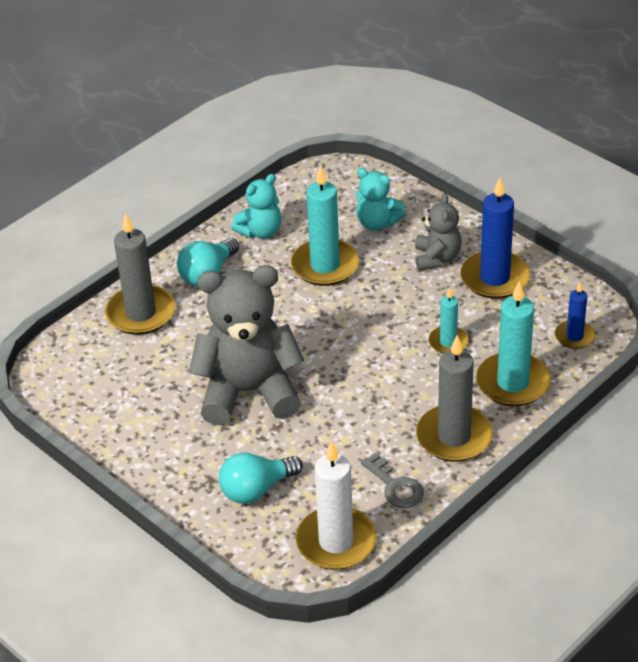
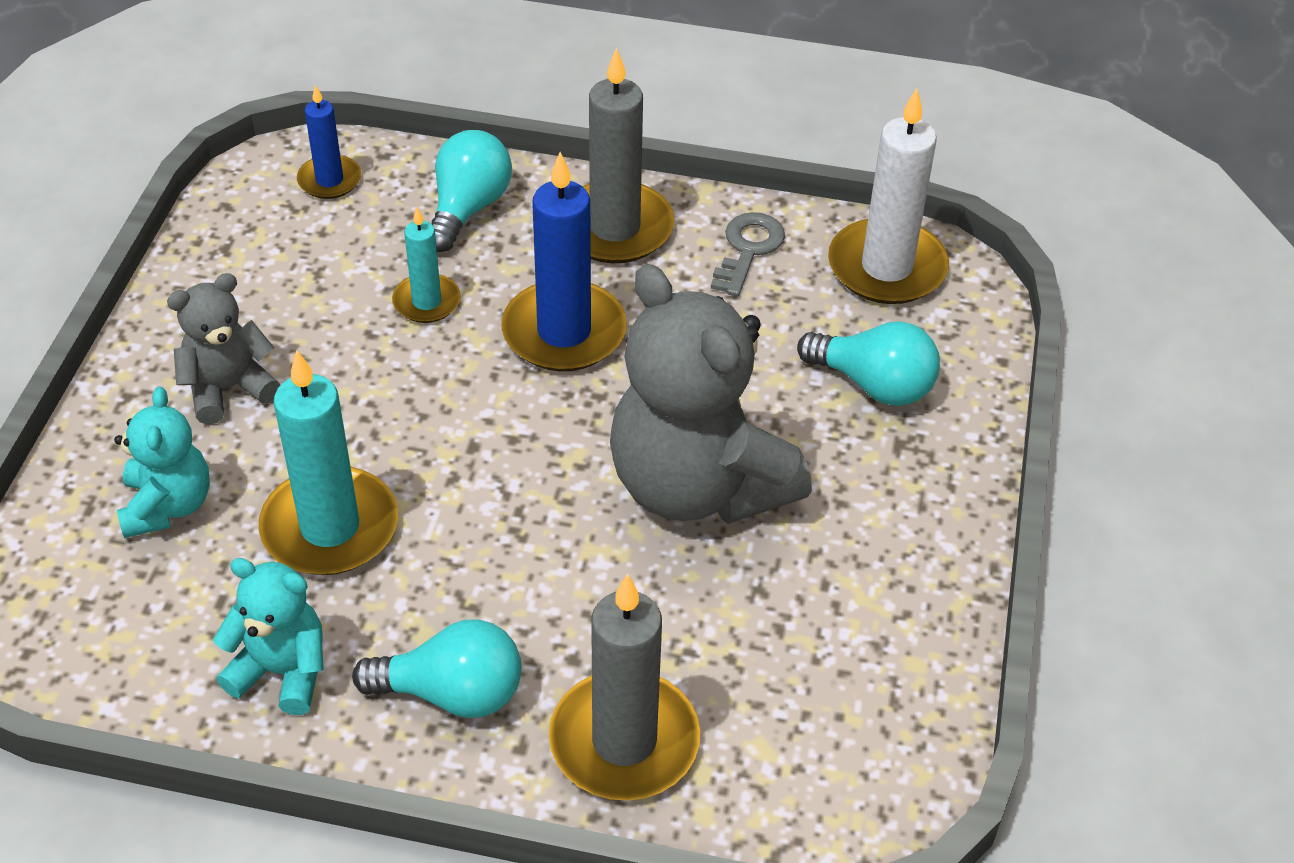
camera: 125 degrees left, 5 degrees up
blue candle [460,177,530,299] -> blue candle moved to [502,152,627,371]
turquoise candle [476,281,551,406] -> turquoise light bulb [432,130,512,252]

